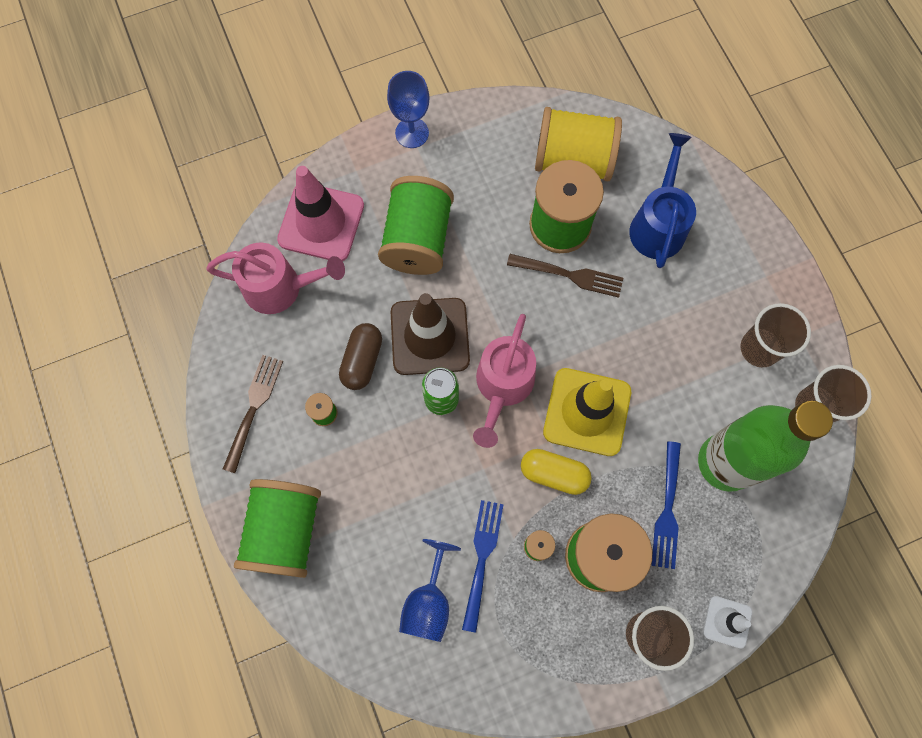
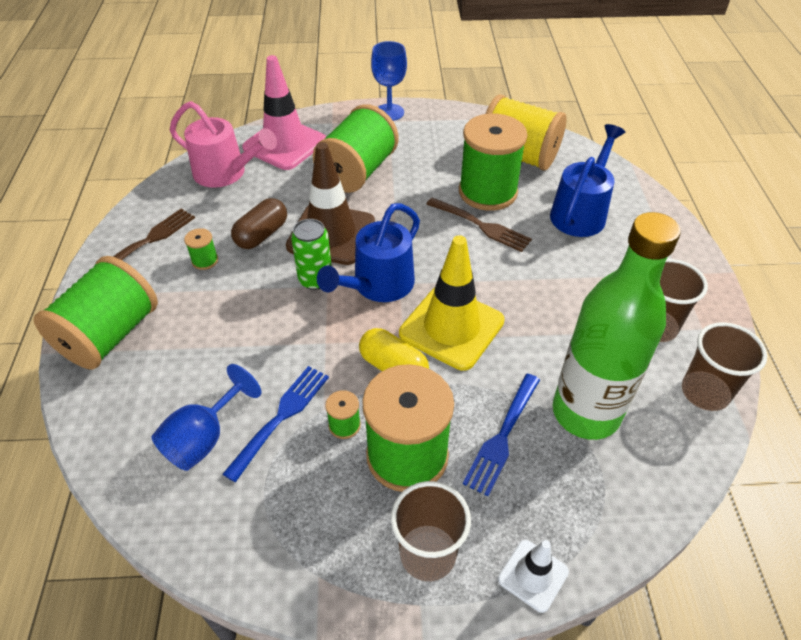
camera: 20 degrees right, 25 degrees down
pink watering can [473,314,536,448] -> blue watering can [317,203,420,302]

